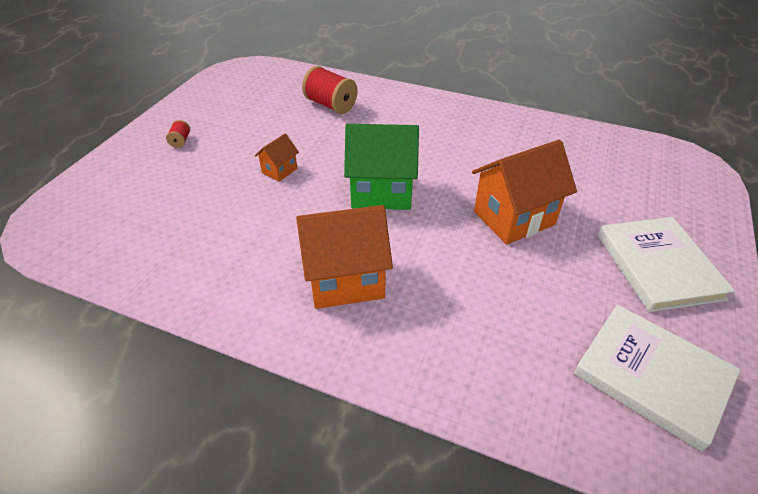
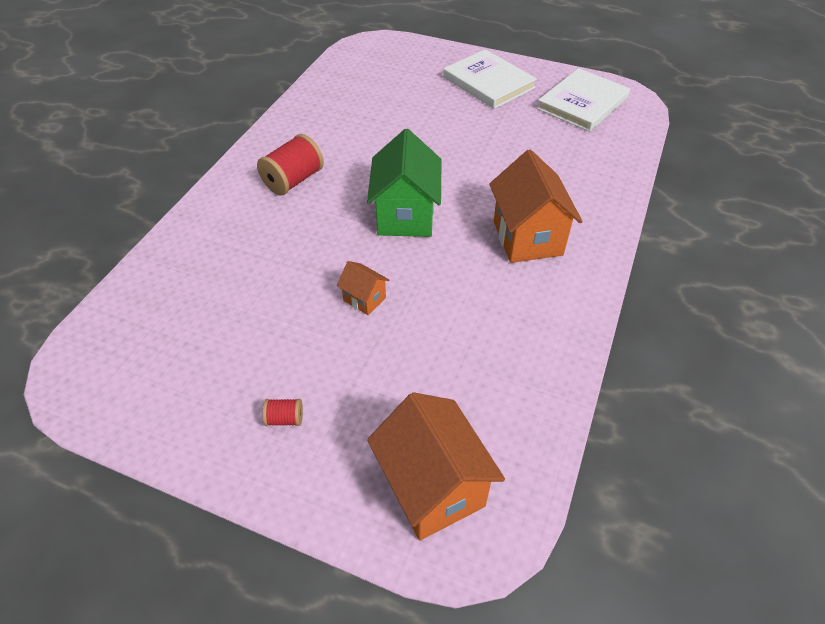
camera: 90 degrees left, 5 degrees up
red spool [302,66,358,114] -> red spool moved to [257,134,324,196]
orange house [472,140,577,245] -> orange house moved to [367,392,505,540]
white book [598,217,735,312] -> white book turned 60 degrees clockwise [443,49,537,109]

